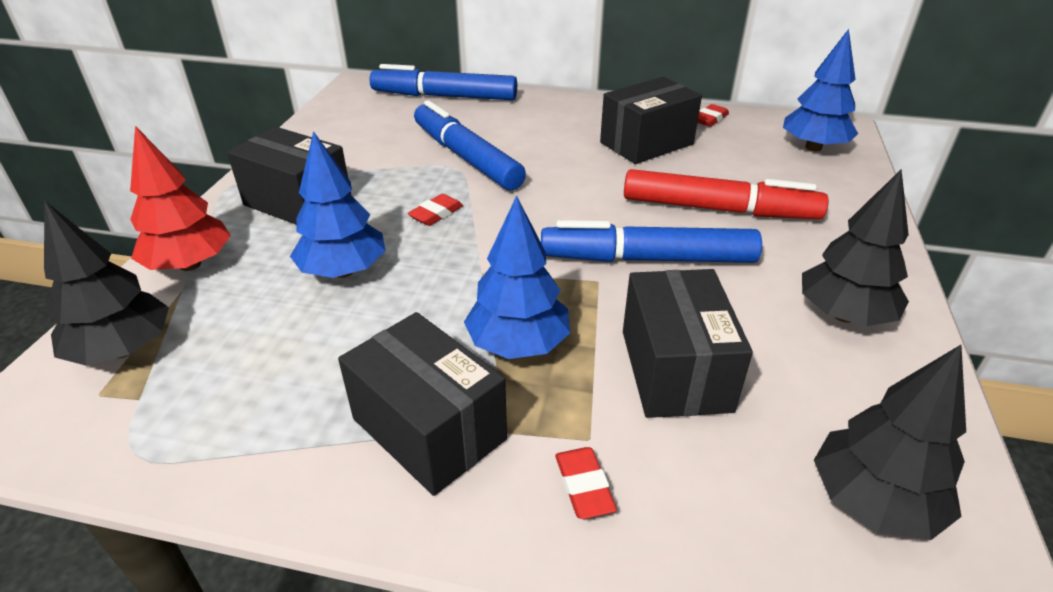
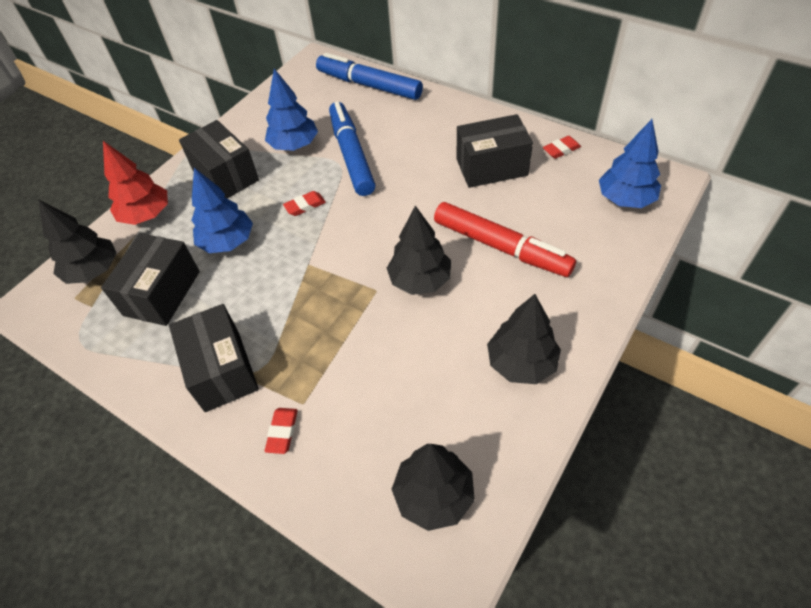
camera: 25 degrees right, 15 degrees up
blue tree [464,195,570,359] -> blue tree moved to [265,68,318,151]
blue marker [541,220,762,263] -> black tree [387,205,451,295]
black box [623,269,753,418] -> black box moved to [101,233,200,326]

